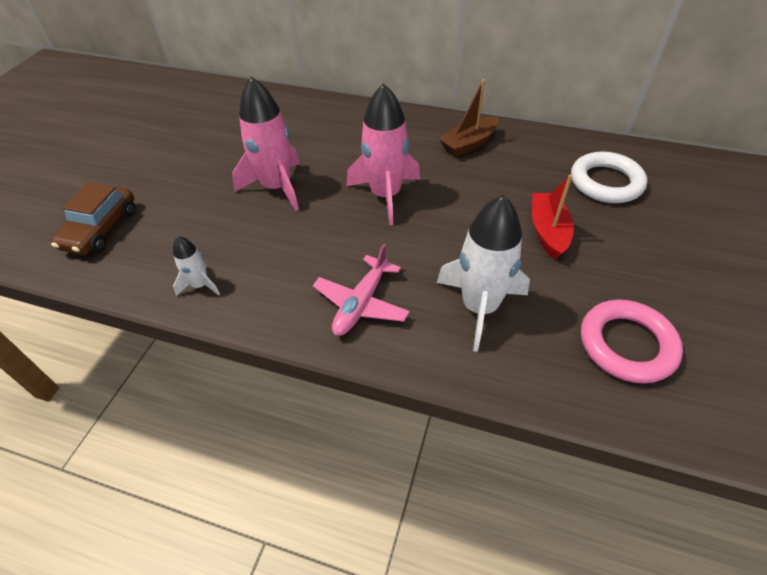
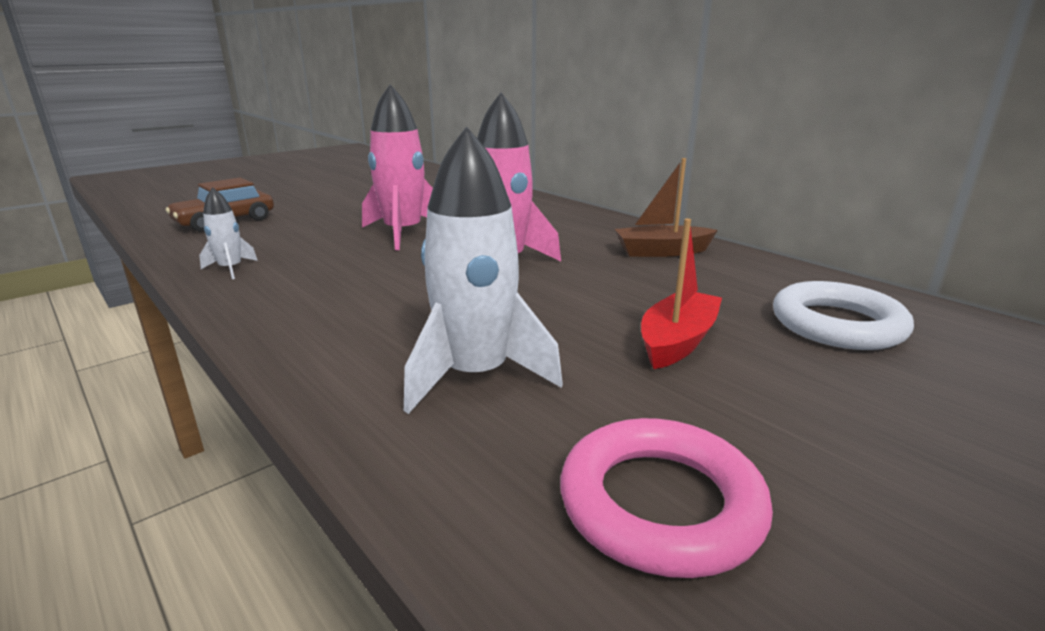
camera: 30 degrees right, 25 degrees down
pink plane [313,244,410,336] -> none

